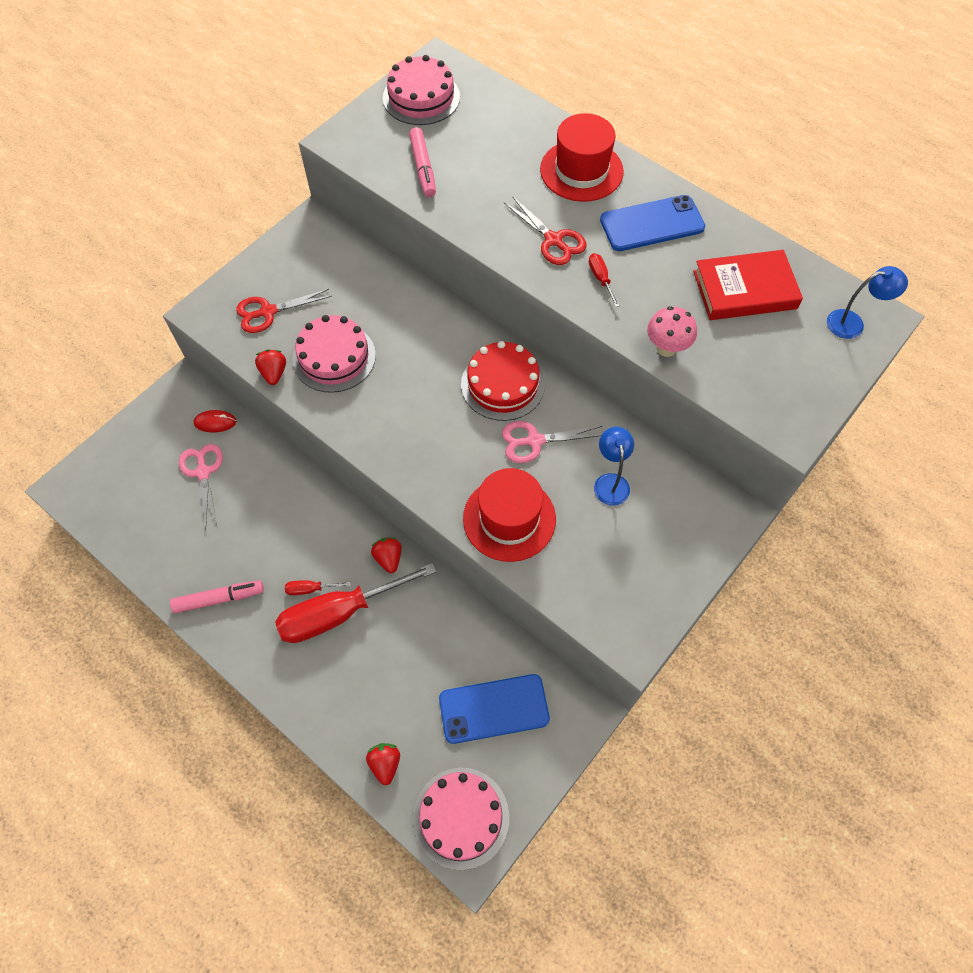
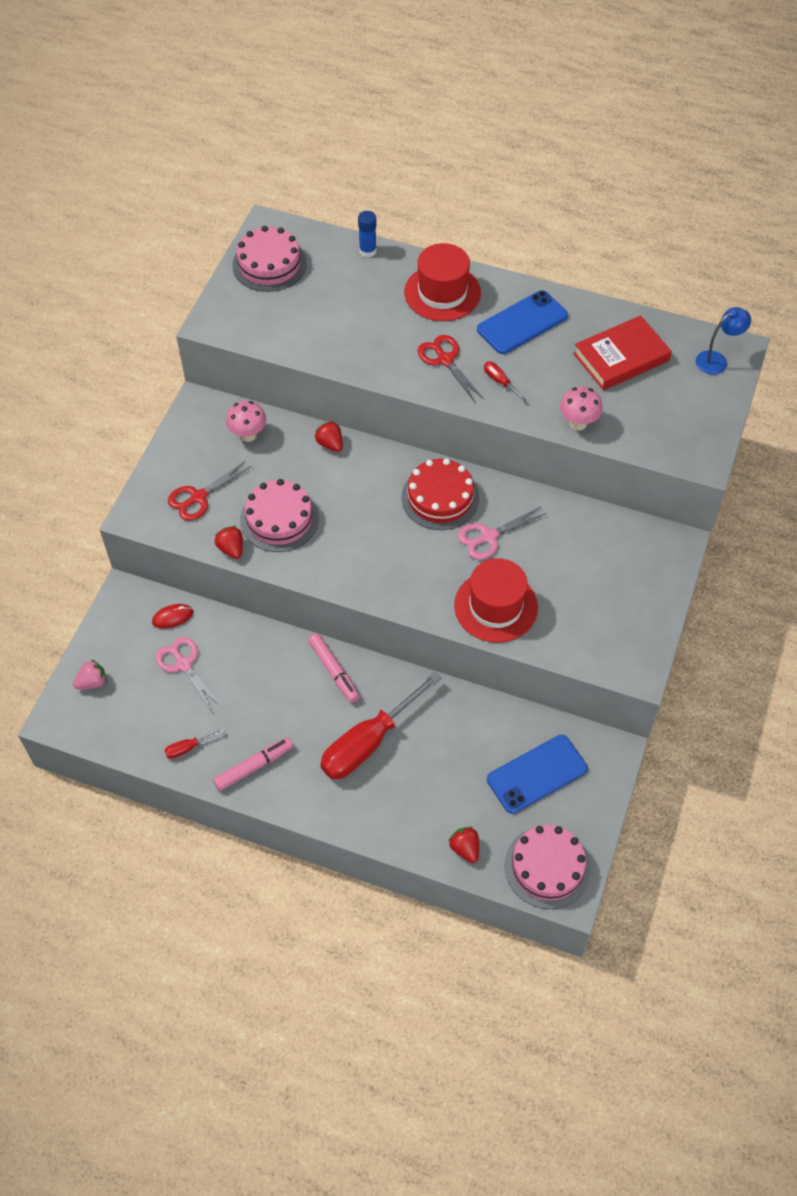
camera: 20 degrees left, 5 degrees down
red screwdriver [285,580,351,595] -> red screwdriver moved to [164,729,225,759]
red strawberry [371,537,401,573] -> red strawberry moved to [314,421,343,452]
pink marker [409,127,436,197] -> pink marker moved to [308,633,360,703]
red scissors [504,196,586,265] -> red scissors turned 150 degrees counterclockwise [417,335,484,402]
blue lamp [594,427,634,506] -> none
none -> pink strawberry [73,659,107,690]
none -> pink mushroom [226,401,266,442]
none -> blue glue stick [358,211,377,258]

